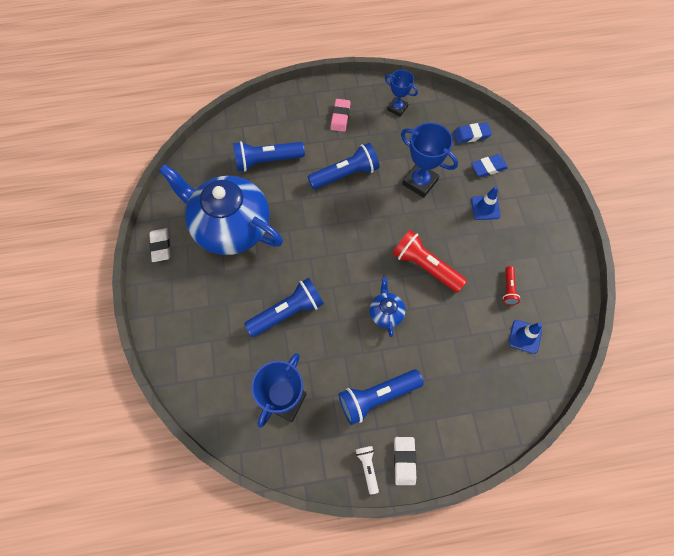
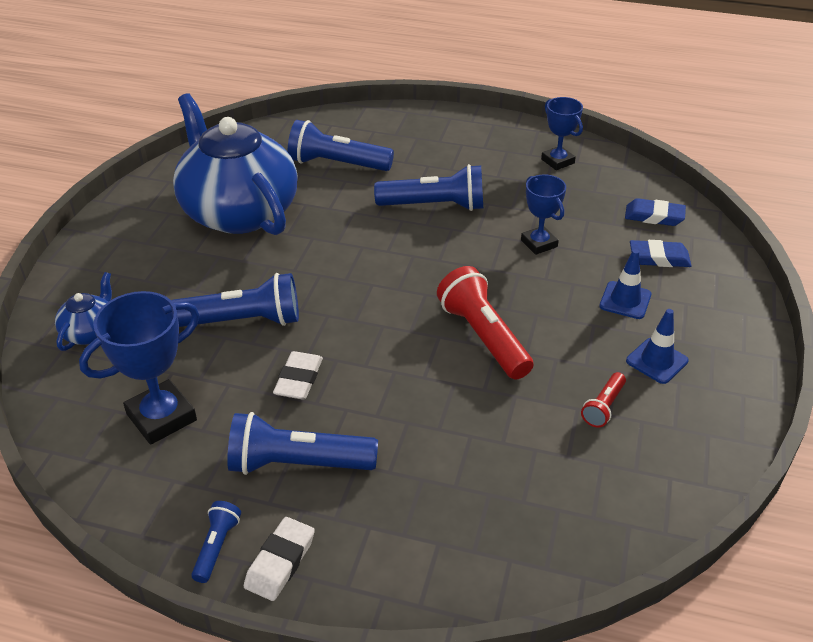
camera: 25 degrees right, 25 degrees down
white eraser [149,228,170,262] -> white eraser moved to [273,351,323,400]
pink eraser [331,99,351,132] -> none
white flashlight [356,446,379,495] -> blue flashlight [191,501,241,583]
blue teapot [369,277,406,337] -> blue teapot moved to [55,272,112,351]
blue trophy [401,122,458,198] -> blue trophy [521,174,566,255], size x0.63
blue traffic cone [509,320,542,354] -> blue traffic cone moved to [626,309,689,384]

